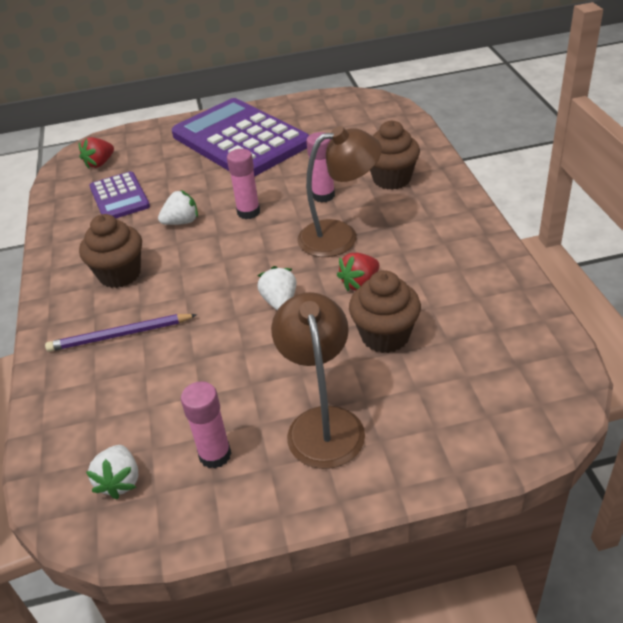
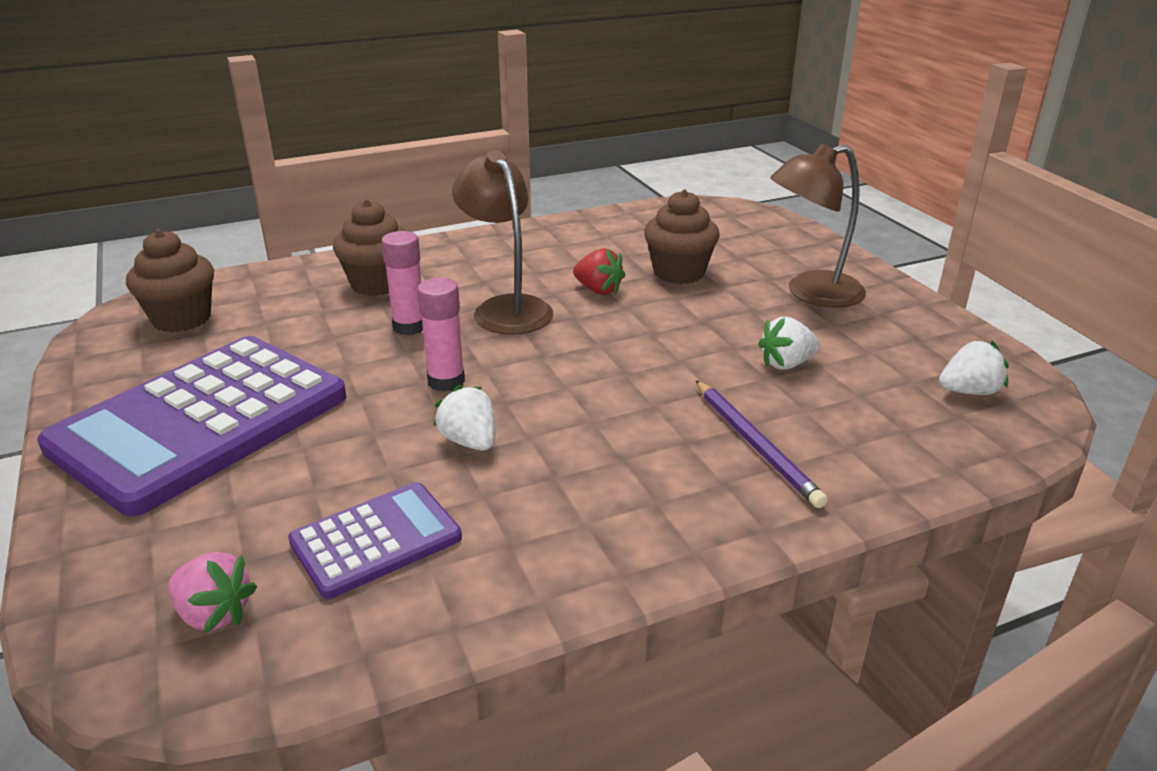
camera: 105 degrees left, 10 degrees down
red strawberry [79,137,114,169] -> pink strawberry [168,552,257,633]
brown cupcake [79,214,142,288] -> brown cupcake moved to [126,230,214,333]
pink glue stick [181,381,232,469] -> none
white strawberry [257,266,297,310] -> white strawberry moved to [758,317,820,370]

